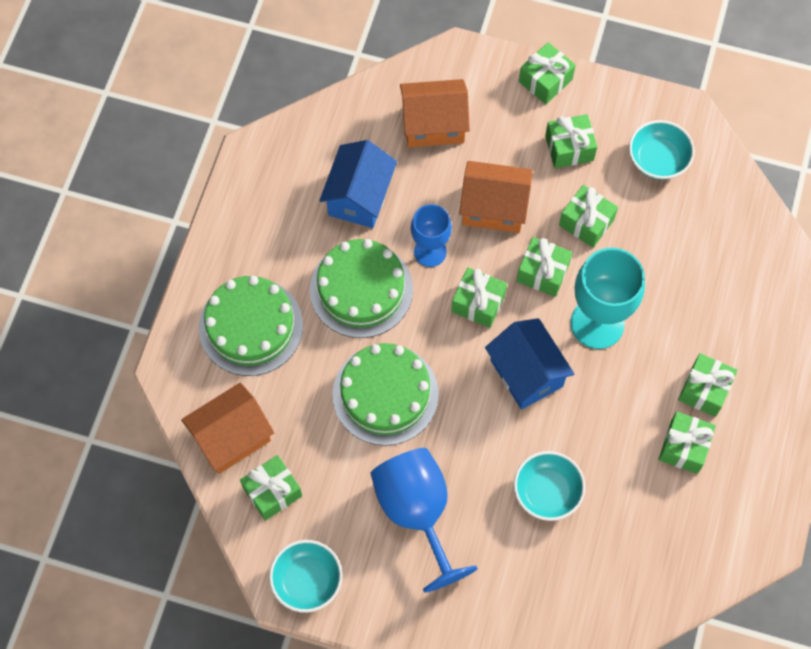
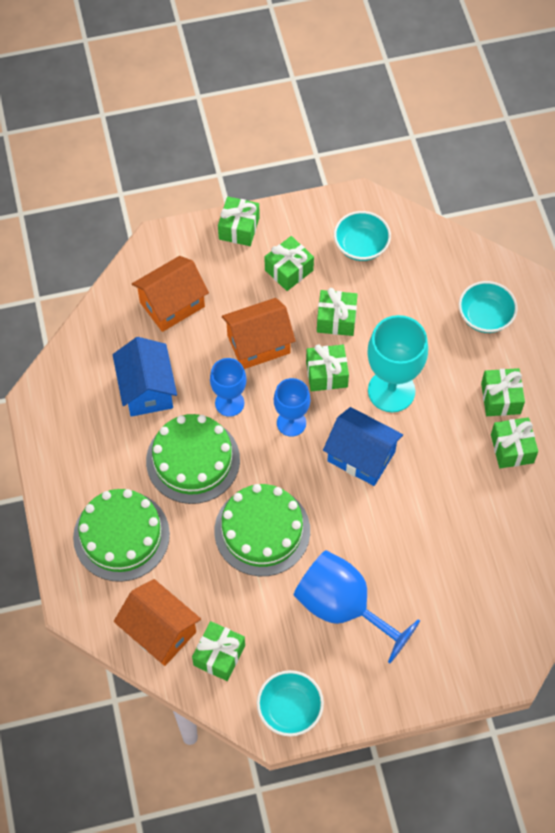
camera: 30 degrees left, 5 degrees down
orange house [181,383,274,474] -> orange house turned 75 degrees counterclockwise [114,579,201,666]
green gift [451,267,507,328] -> blue goblet [274,378,310,437]
turquoise bowl [514,451,585,521] -> turquoise bowl moved to [459,281,518,333]

